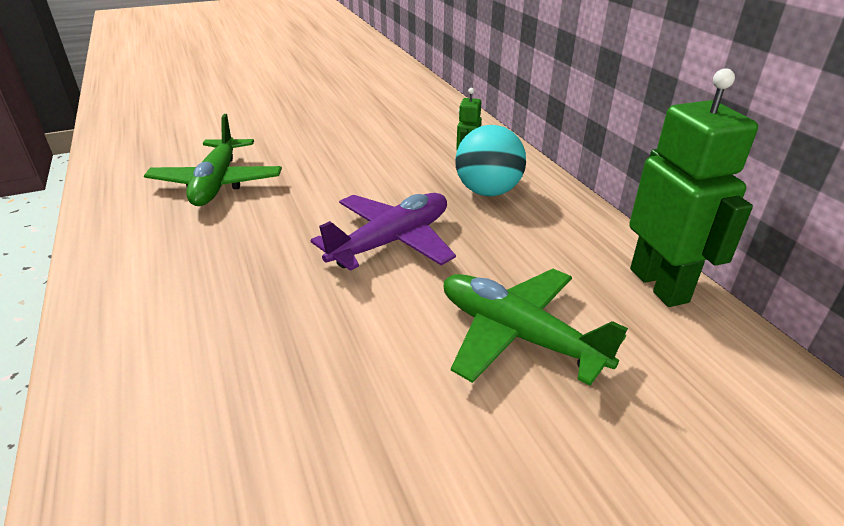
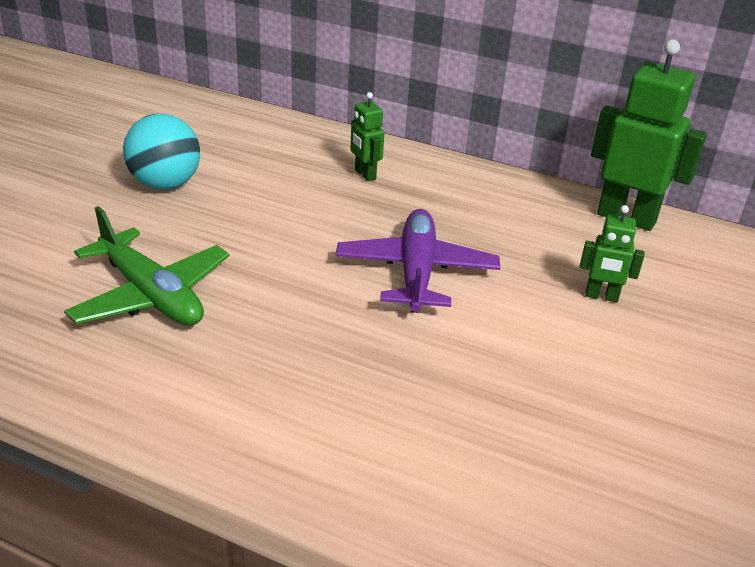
camera: 45 degrees left, 0 degrees up
green plane [443,269,628,386] -> green robot [580,205,644,302]
turquoise ball [455,125,526,196] -> turquoise ball moved to [123,114,200,190]

